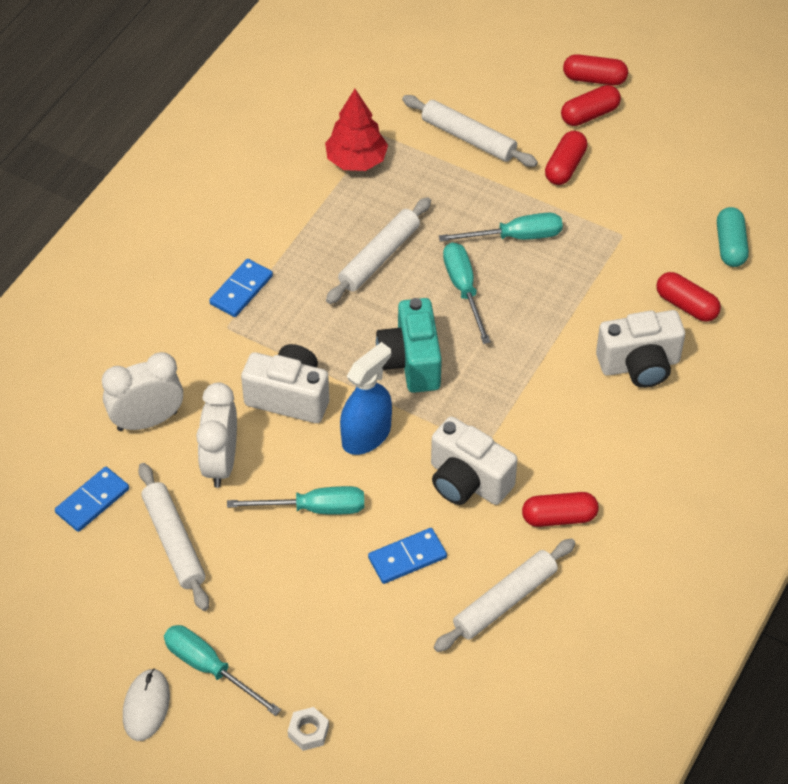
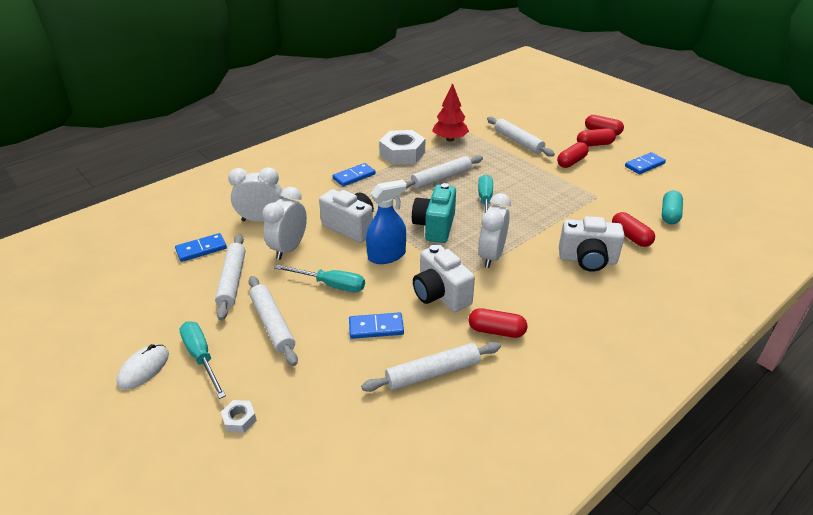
camera: 20 degrees right, 15 degrees down
turquoise screwdriver [439,213,563,242] -> none
none -> white rolling pin [249,276,298,366]
none -> white nut [379,130,425,165]
none -> white clock [478,193,511,268]
none -> blue domino [625,152,666,174]

